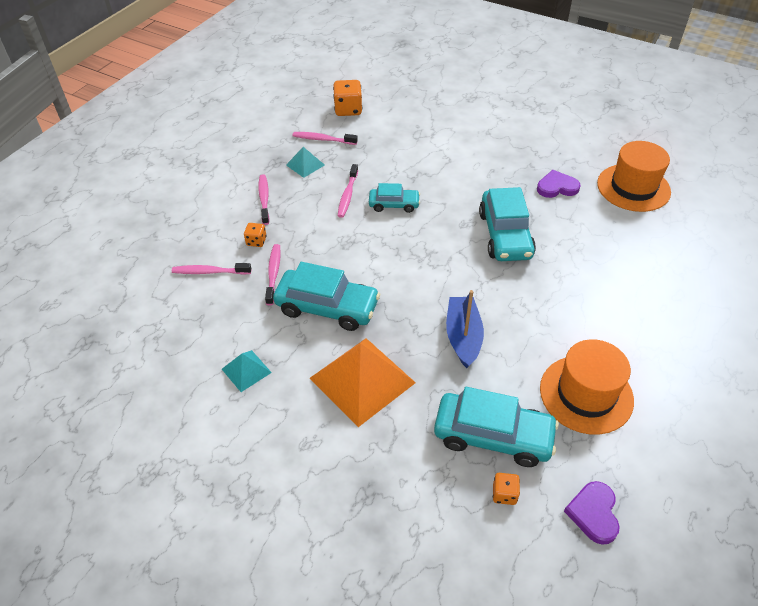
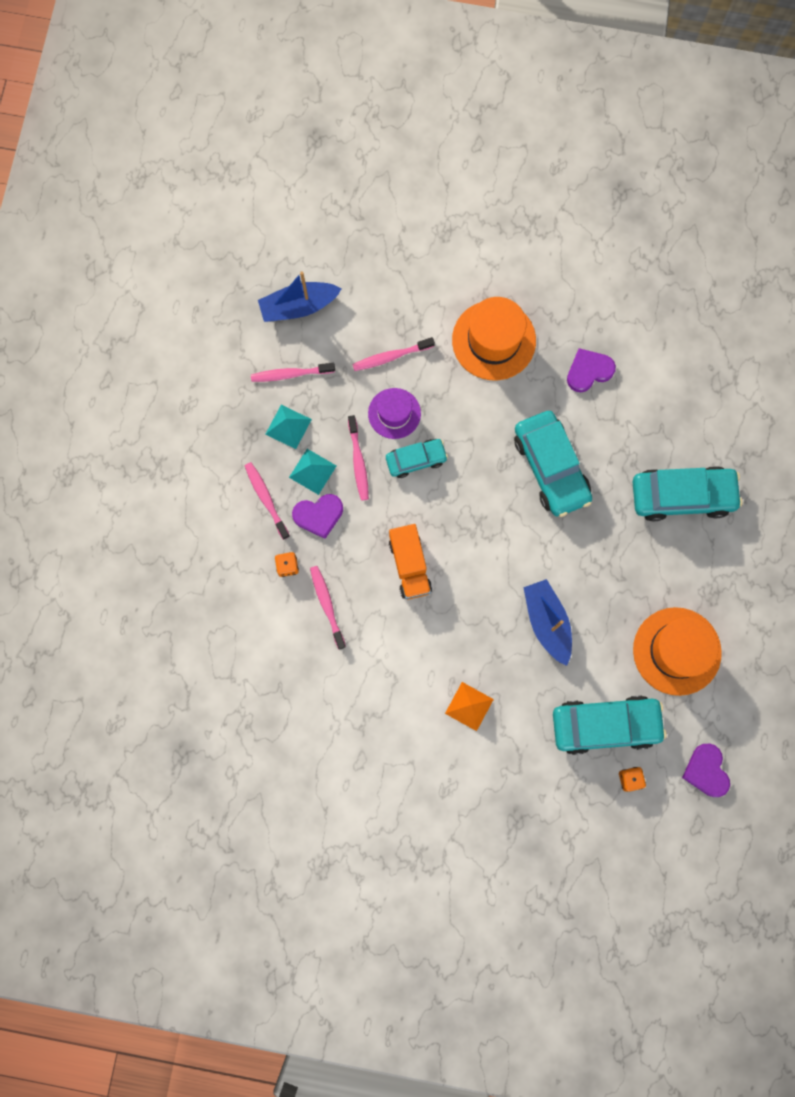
camera: 20 degrees left, 30 degrees up
pink toothbrush [172,263,251,275] -> pink toothbrush moved to [352,337,435,371]
turquoise pyramid [222,350,272,392] -> turquoise pyramid moved to [289,449,336,495]
turquoise car [273,262,380,331] -> turquoise car moved to [633,466,743,521]
orange pyramid [310,338,416,427] -> orange pyramid [445,682,494,731], size x0.49
orange dice [333,80,362,116] -> blue boat [258,271,342,322]
orange hat [597,141,671,212] -> orange hat moved to [452,297,536,380]
none -> purple heart [292,494,343,539]
none -> purple hat [368,388,421,439]
none -> orange truck [389,524,432,599]

